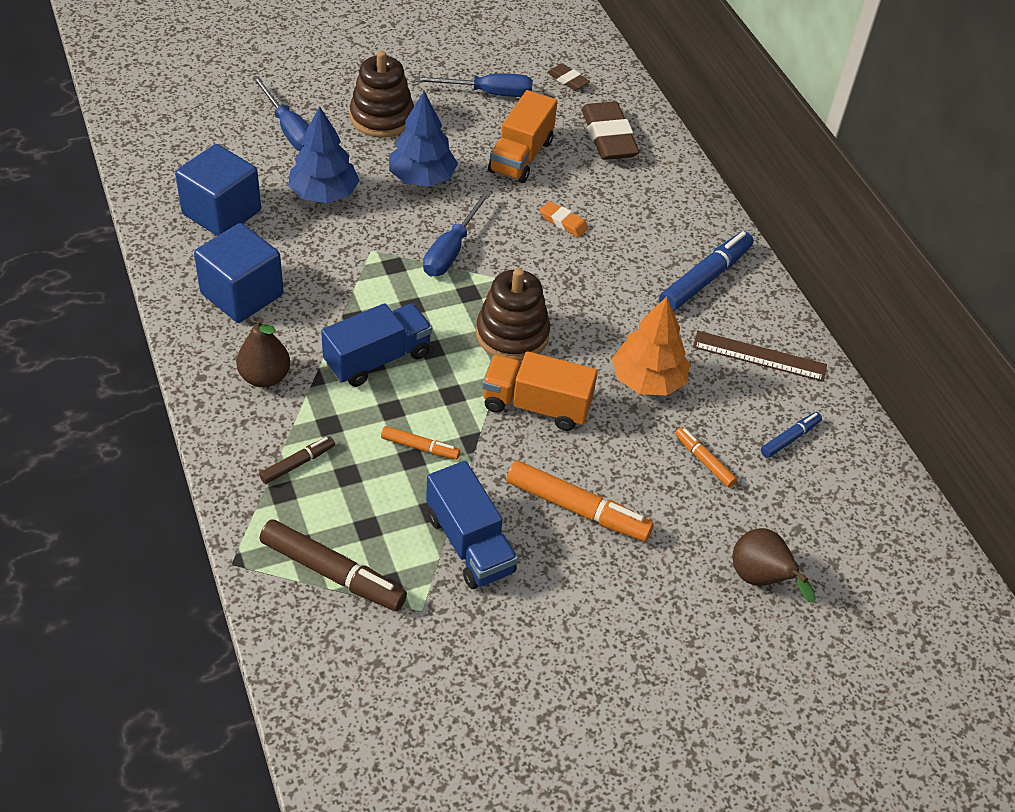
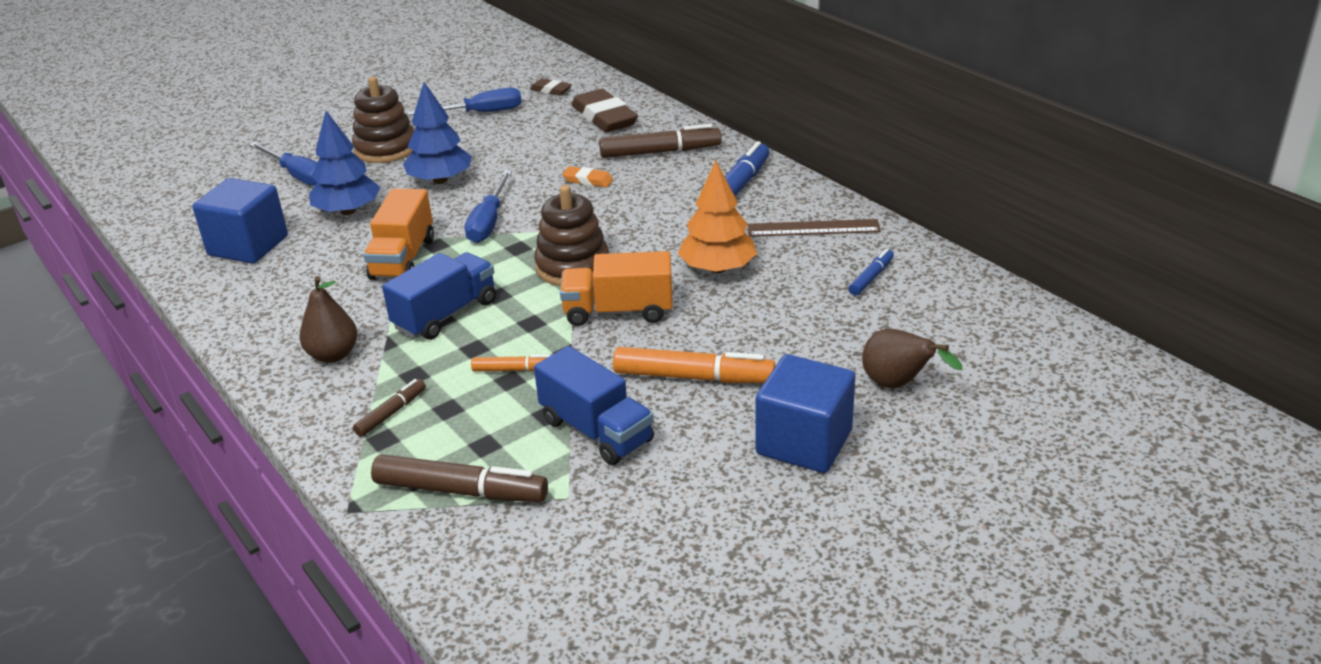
camera: 10 degrees left, 15 degrees down
blue cube [194,223,284,323] -> blue cube moved to [756,354,856,473]
orange truck [488,90,557,183] -> orange truck moved to [364,189,434,280]
orange marker [675,427,737,488] -> none
none -> brown marker [599,124,722,158]

